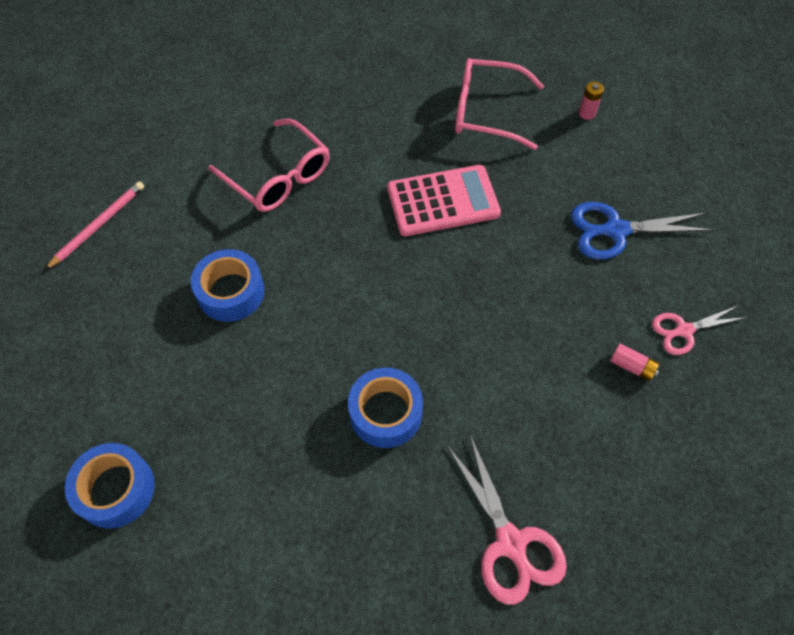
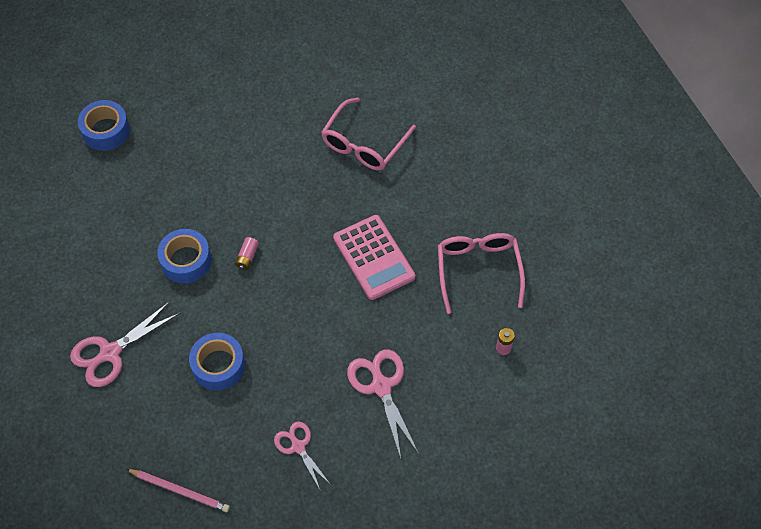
camera: 75 degrees right, 0 degrees up
pink pencil [45,181,144,270] -> pink pencil moved to [126,469,230,512]
blue tape [191,249,264,322] -> blue tape moved to [189,333,245,391]
blue scissors [571,202,713,260] -> pink scissors [347,349,419,458]
pink battery [610,343,659,381] -> pink battery moved to [235,237,259,270]

